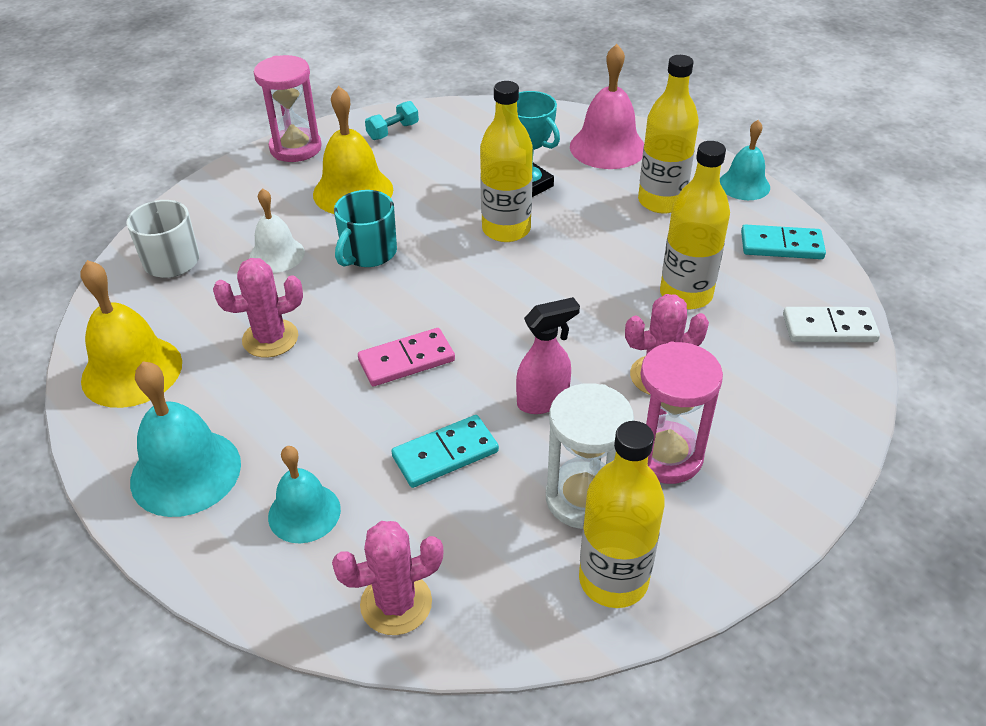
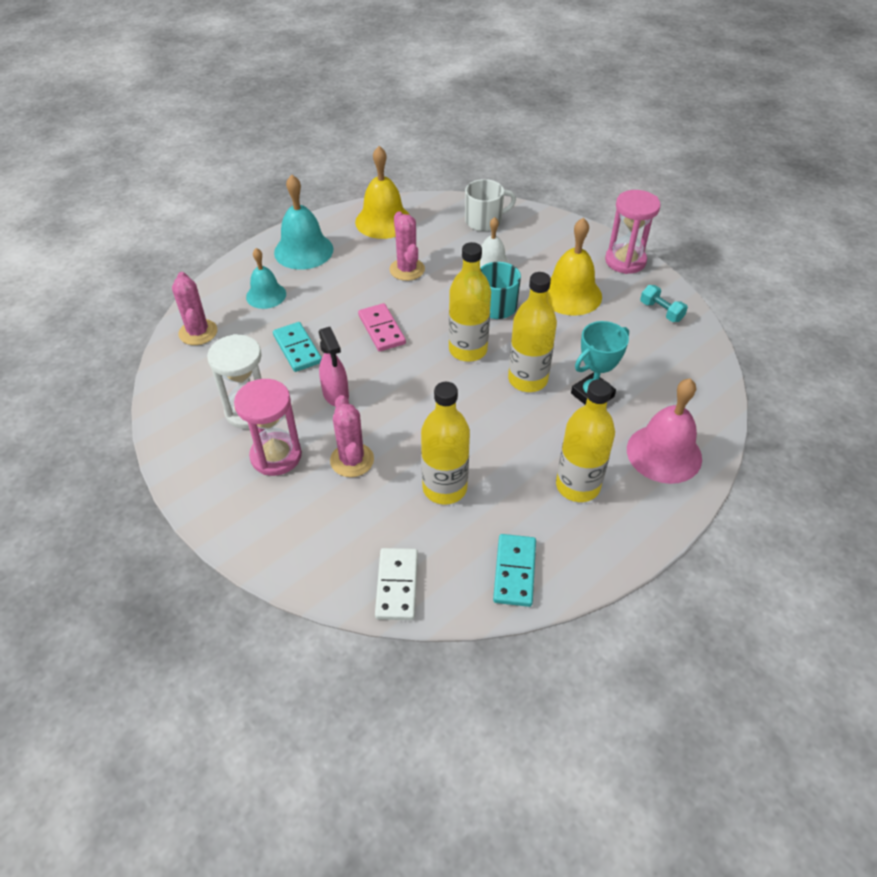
camera: 90 degrees right, 5 degrees up
yellow bottle [579,421,665,608] -> yellow bottle moved to [449,242,491,362]
turquoise bell [720,120,770,200] -> none

